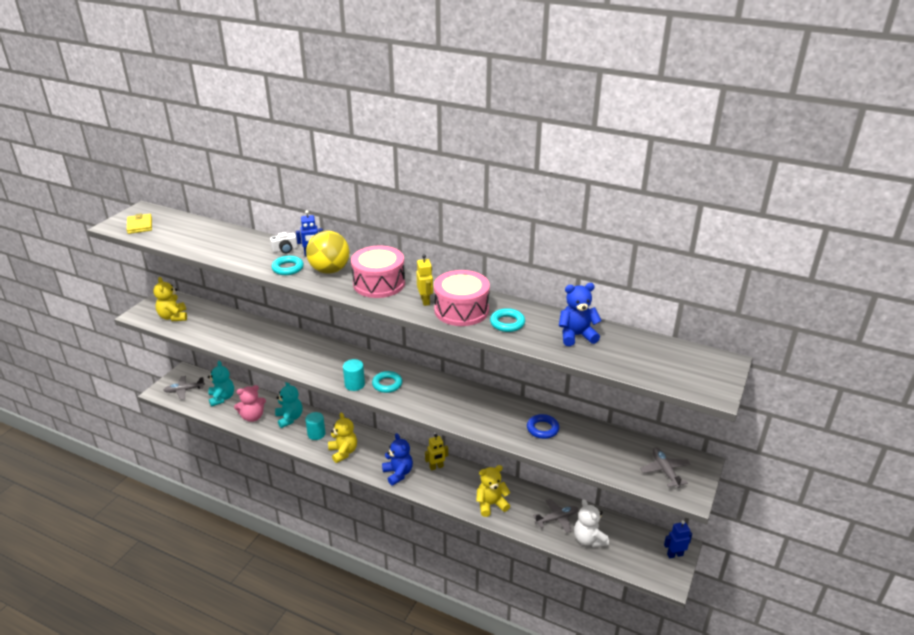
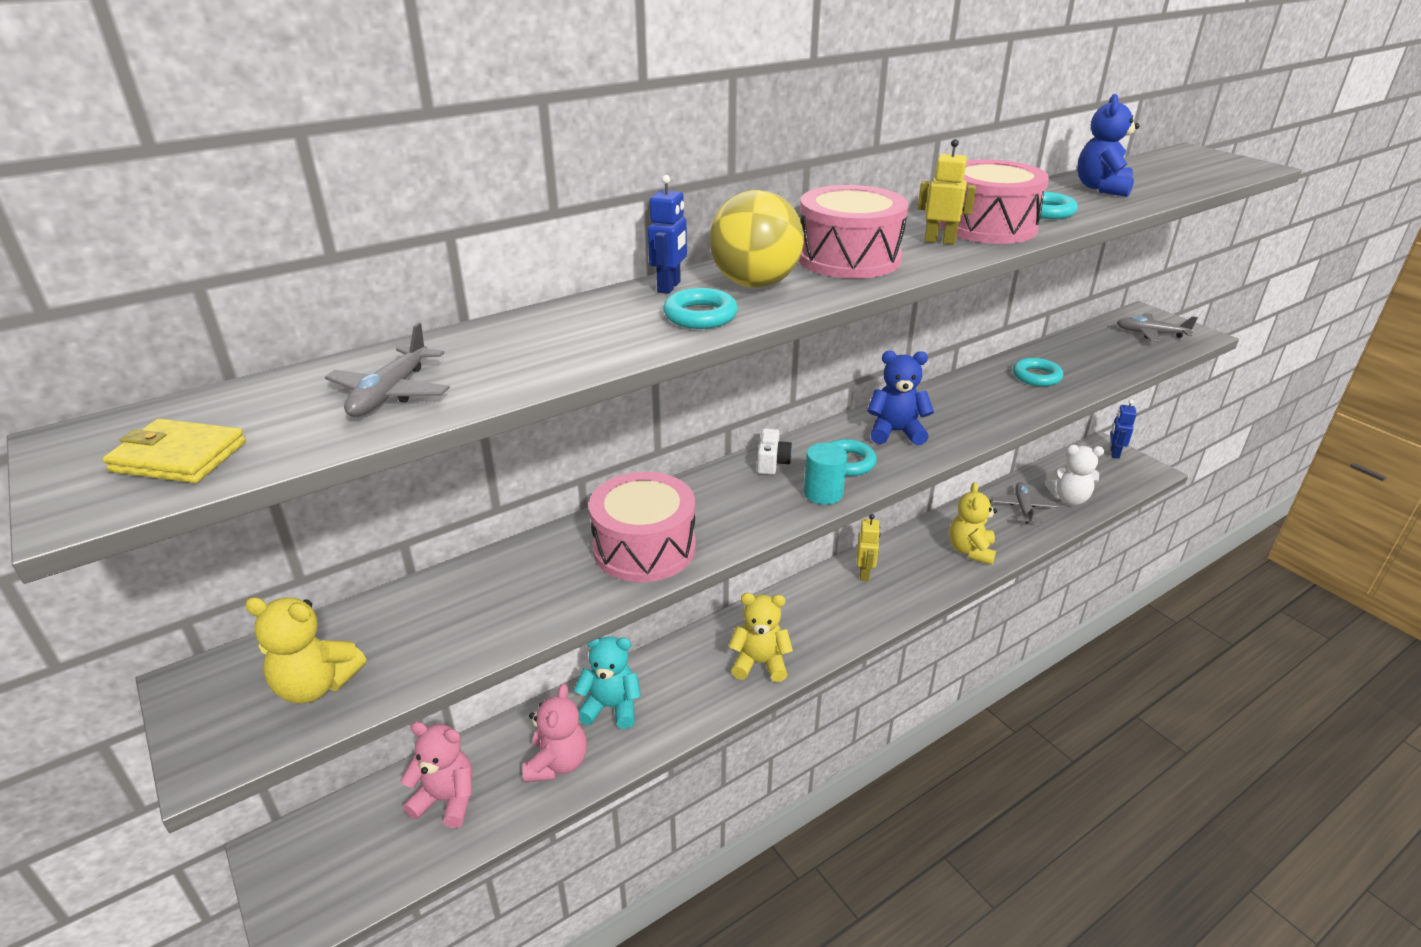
camera: 60 degrees left, 0 degrees up
grey plane [164,376,205,400] -> grey plane moved to [325,323,450,417]
turquoise teddy bear [208,361,234,407] -> pink teddy bear [401,722,473,828]
white camera [270,232,298,253] -> white camera moved to [757,429,792,475]
turquoise cylinder [305,412,326,440] -> none
blue teddy bear [382,433,413,486] -> blue teddy bear moved to [867,351,934,445]
blue ring [527,414,559,439] -> turquoise ring [1013,358,1063,387]
none -> pink drum [589,472,696,582]

